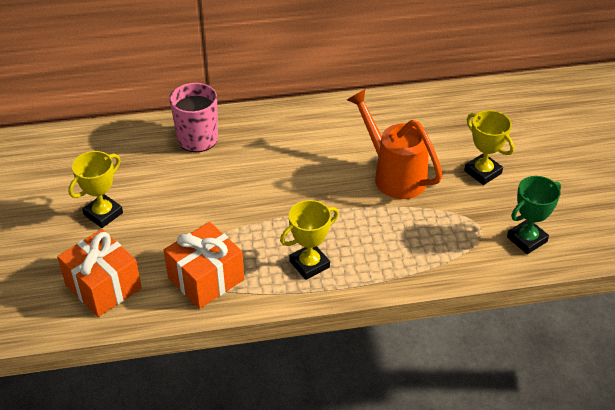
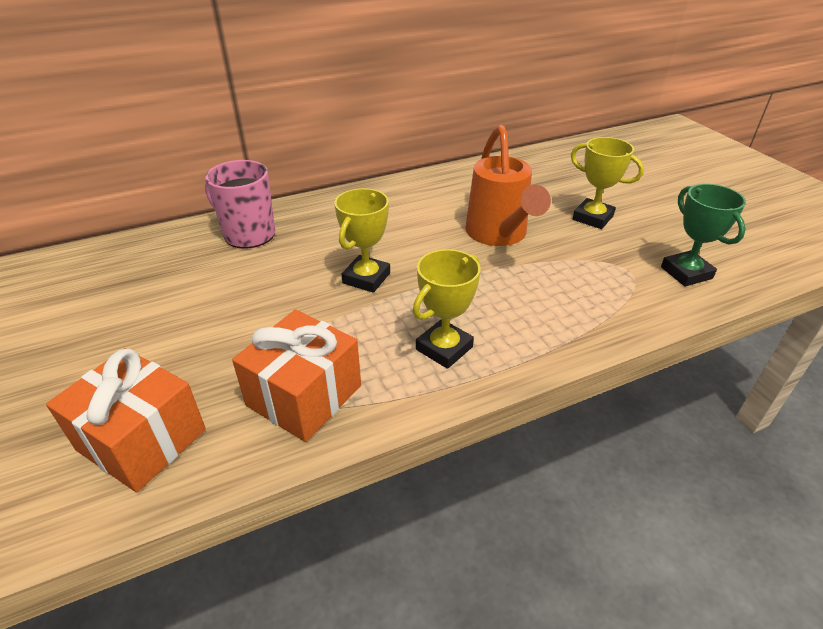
camera: 15 degrees left, 5 degrees down
yellow trophy [68,151,123,228] -> yellow trophy moved to [335,188,390,293]
orange watering can [347,89,442,199] -> orange watering can turned 135 degrees counterclockwise [465,125,551,246]
green trophy [507,176,561,254] -> green trophy turned 60 degrees counterclockwise [661,184,746,287]

